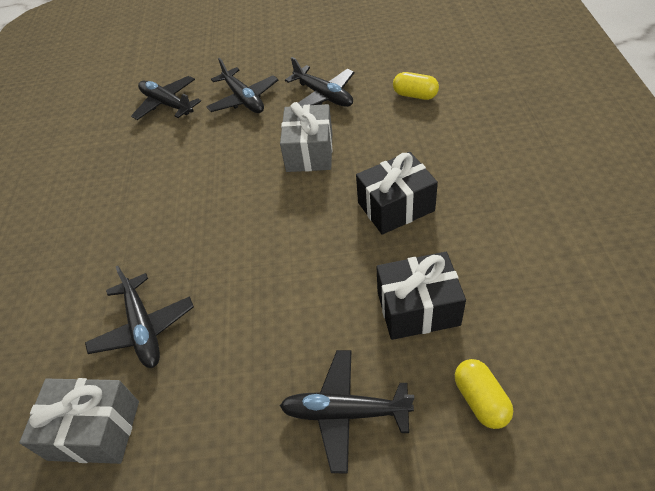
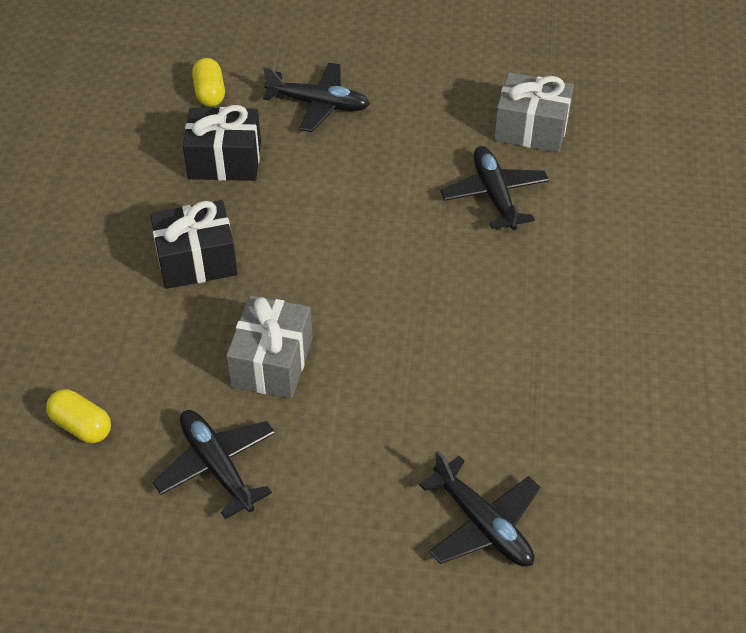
camera: 175 degrees left, 0 degrees up
black plane [206,58,278,113] -> none

